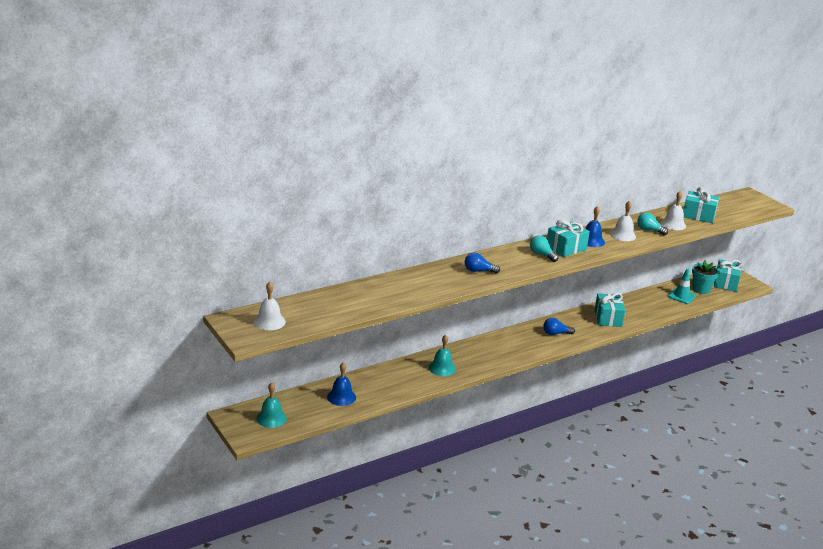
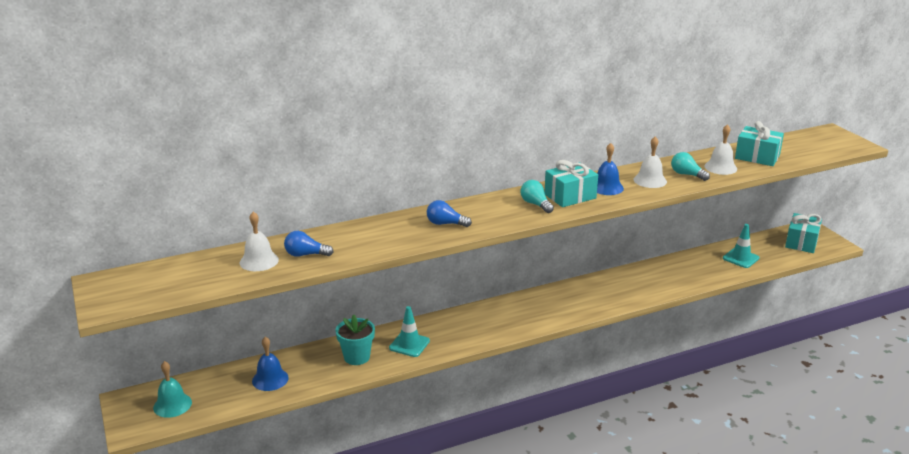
camera: 10 degrees right, 0 degrees up
white bell [254,282,286,330] -> white bell moved to [240,211,279,271]
turquoise bell [429,335,456,376] -> turquoise traffic cone [389,306,430,357]
blue light bulb [543,318,575,335] -> blue light bulb moved to [284,231,334,257]
turquoise gift [594,293,625,327] -> none
turquoise flower pot [692,260,719,294] -> turquoise flower pot moved to [335,315,375,365]

